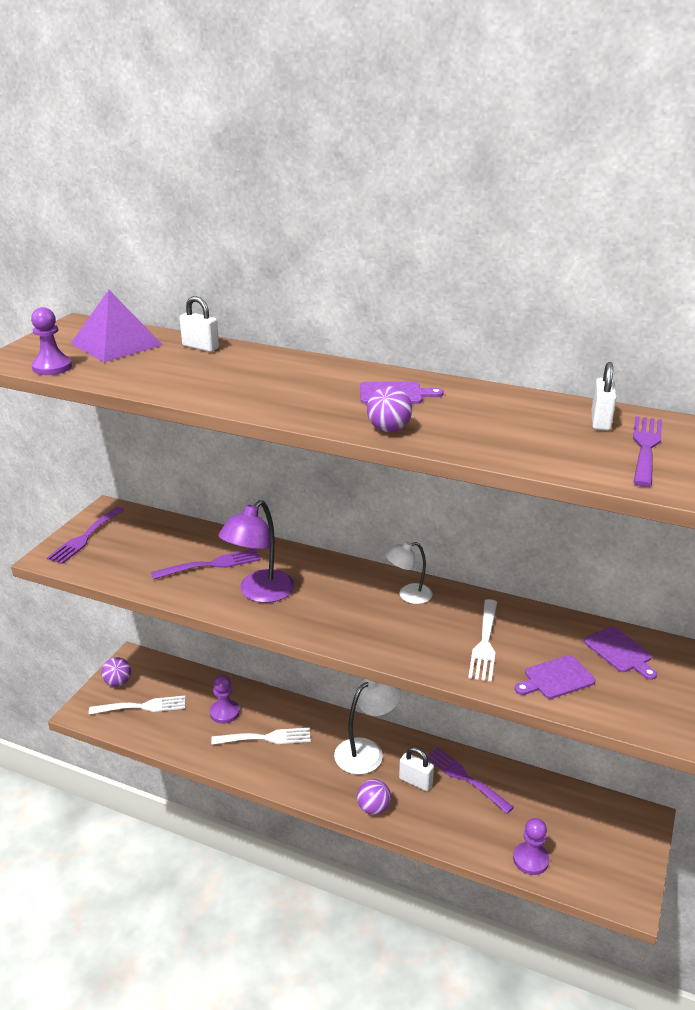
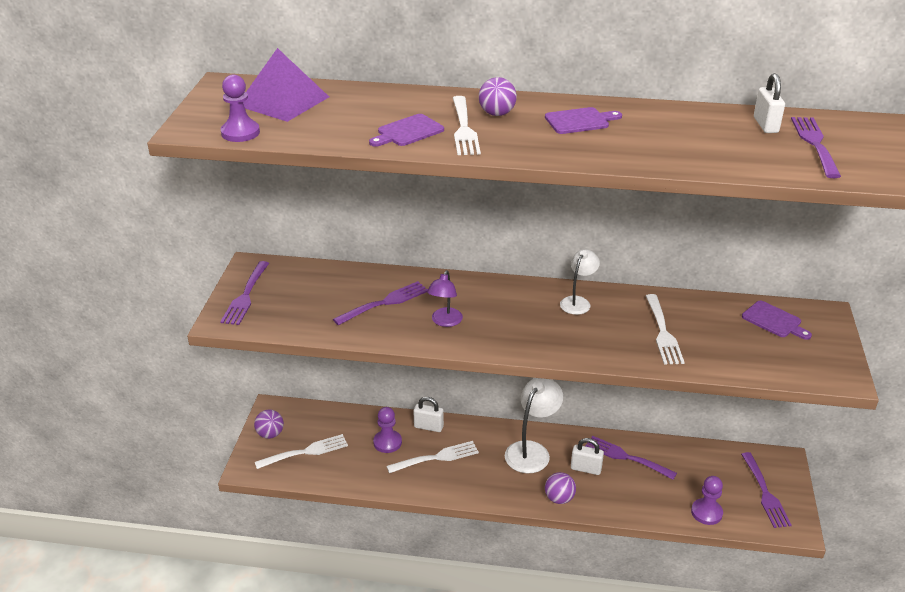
camera: 15 degrees left, 5 degrees up
white padlock [180,296,219,352] -> white padlock moved to [413,397,444,432]
purple lamp [218,500,294,603] -> purple lamp [427,270,463,327], size x0.60
purple ball [367,386,412,432] -> purple ball moved to [479,77,517,116]
white lamp [385,541,433,604] -> white lamp turned 150 degrees clockwise [560,249,600,315]
purple cutting board [515,655,596,699] -> purple cutting board moved to [369,114,444,147]
none -> white fork [453,96,481,155]
none -> purple fork [741,452,792,528]

